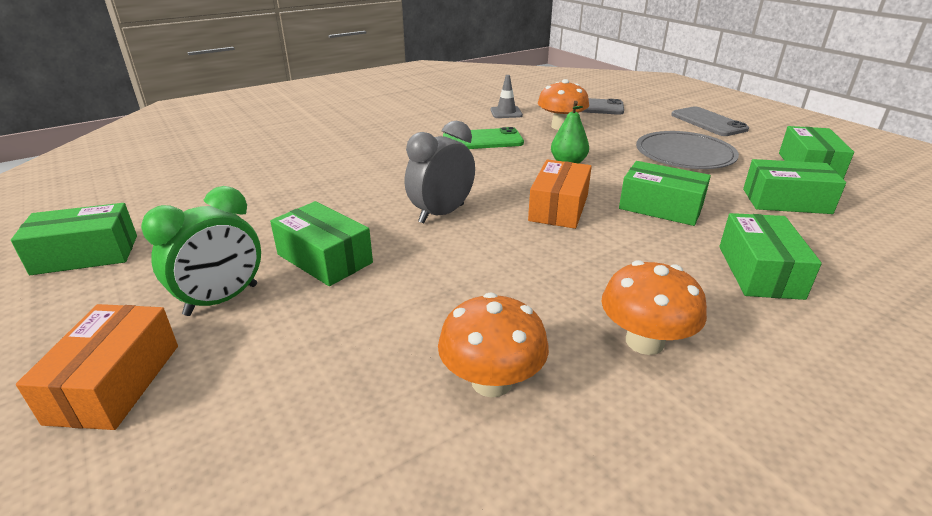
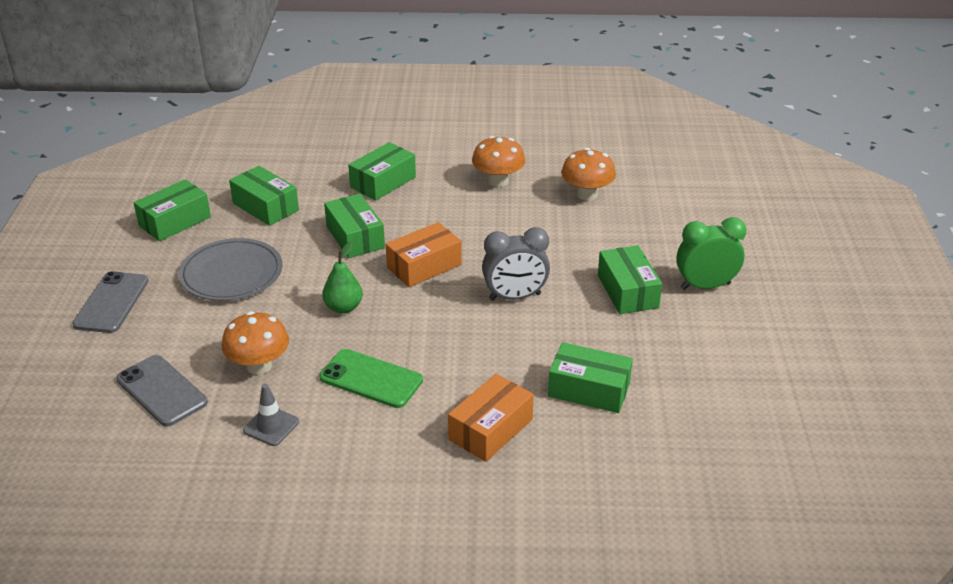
camera: 145 degrees left, 5 degrees up
green box [11,203,137,275] -> green box moved to [548,342,633,413]
orange box [16,304,178,430] -> orange box moved to [448,374,534,462]

